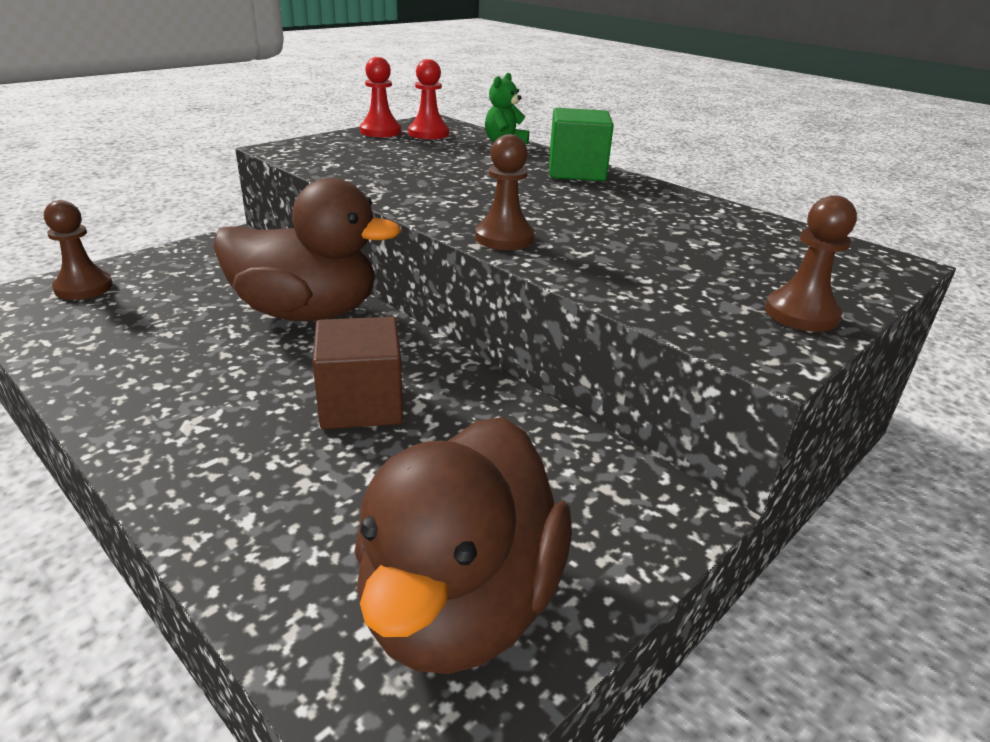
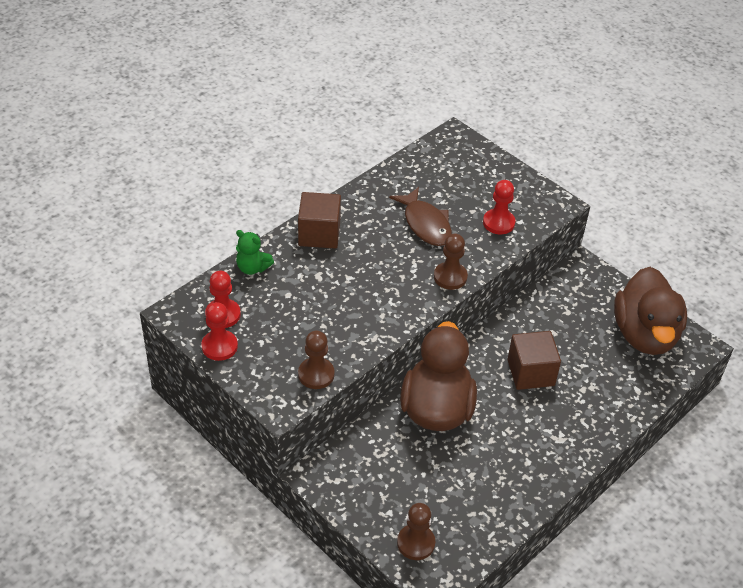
camera: 90 degrees left, 15 degrees up
brown duck [354,417,572,674] -> brown duck turned 75 degrees clockwise [614,267,687,355]
green cube [549,108,614,181] -> brown cube [298,192,341,249]
brown pawn [765,195,857,332] -> brown pawn moved to [298,331,335,389]
none -> brown fish [389,187,452,246]
none -> red pawn [483,180,515,234]

